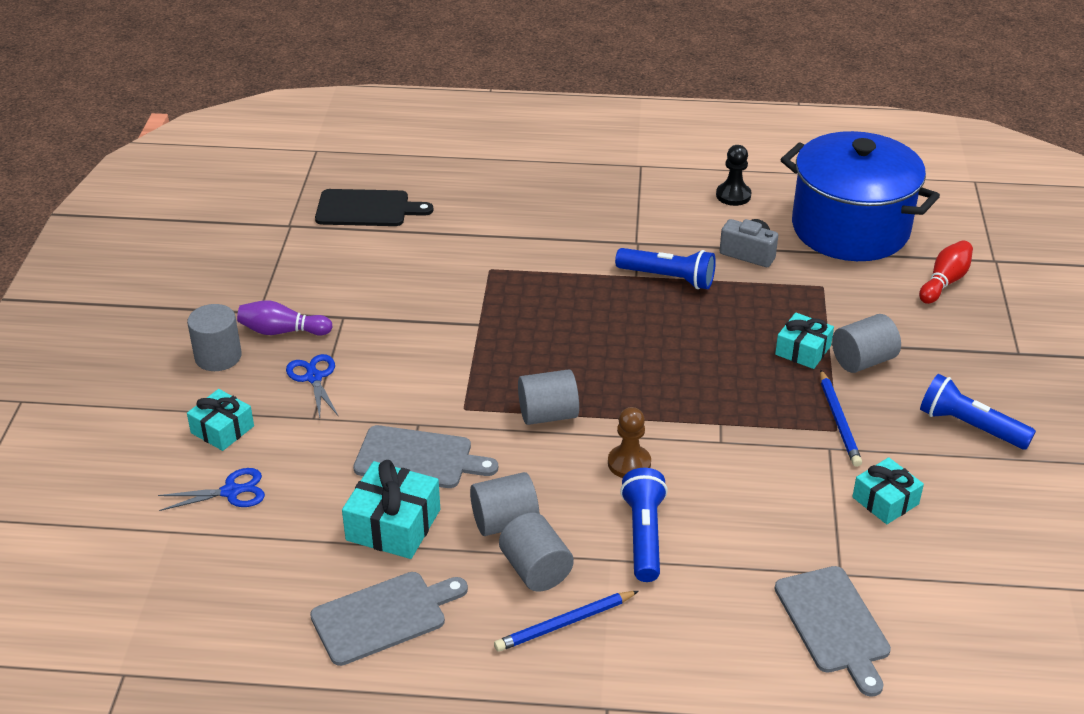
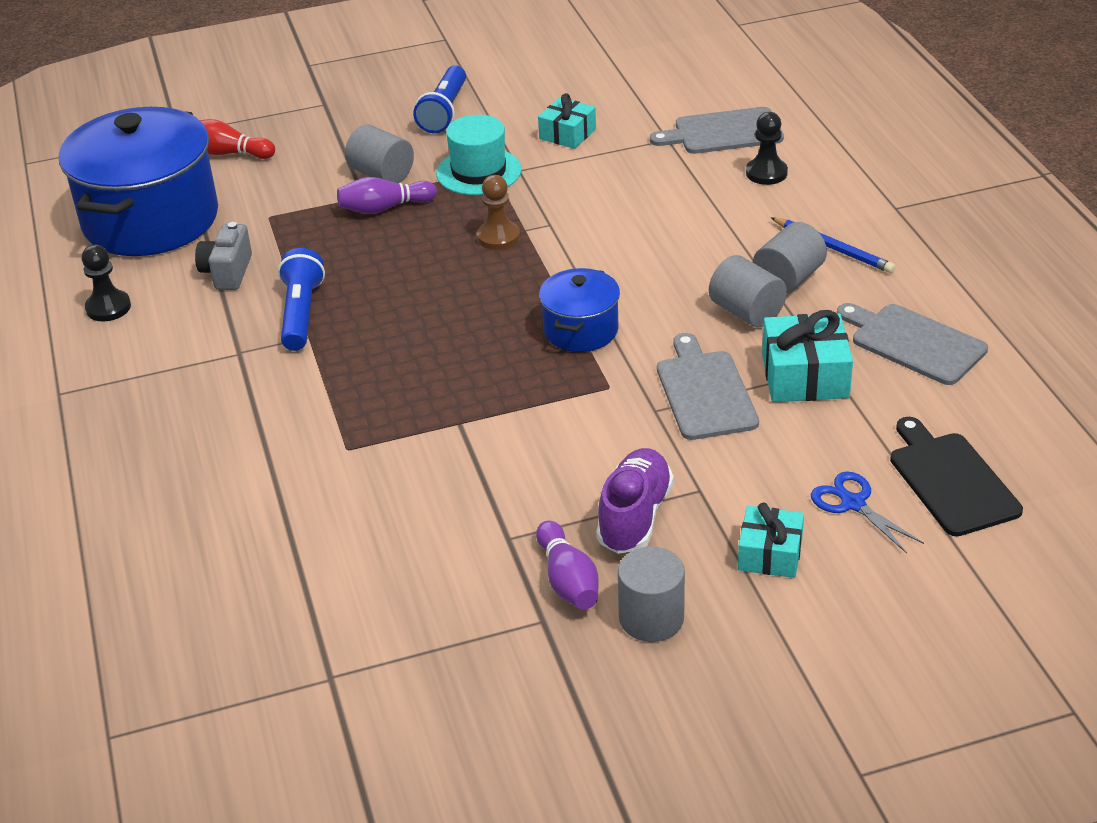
camera: 110 degrees left, 0 degrees up
blue scissors [286,354,338,418] -> purple shoe [596,448,674,554]
black cutting board [315,189,434,226] -> black cutting board moved to [890,417,1023,536]
grey cylinder [518,369,579,425] -> blue pot [539,268,620,352]
brown pawn [608,407,651,478] -> brown pawn moved to [477,175,520,250]
blue flashlight [620,468,668,582] -> none
turquoise gift [775,312,834,369] -> purple bowling pin [337,177,437,214]
grey cutting board [775,566,891,697] -> grey cutting board turned 150 degrees counterclockwise [650,107,784,154]
blue pencil [820,369,862,467] -> turquoise hat [436,115,521,195]
none -> black pawn [746,112,788,185]

